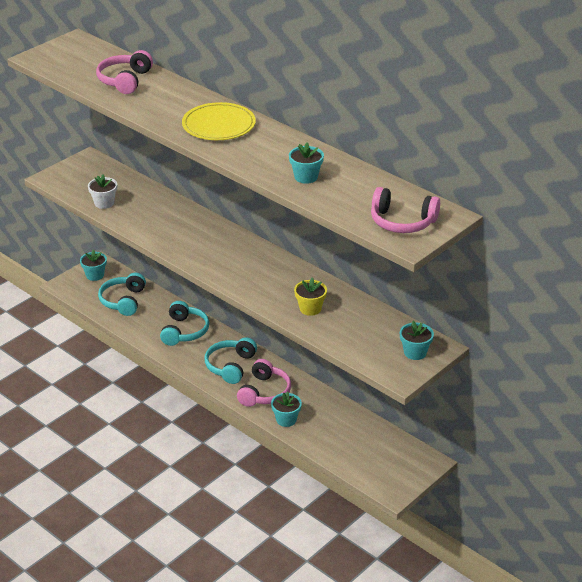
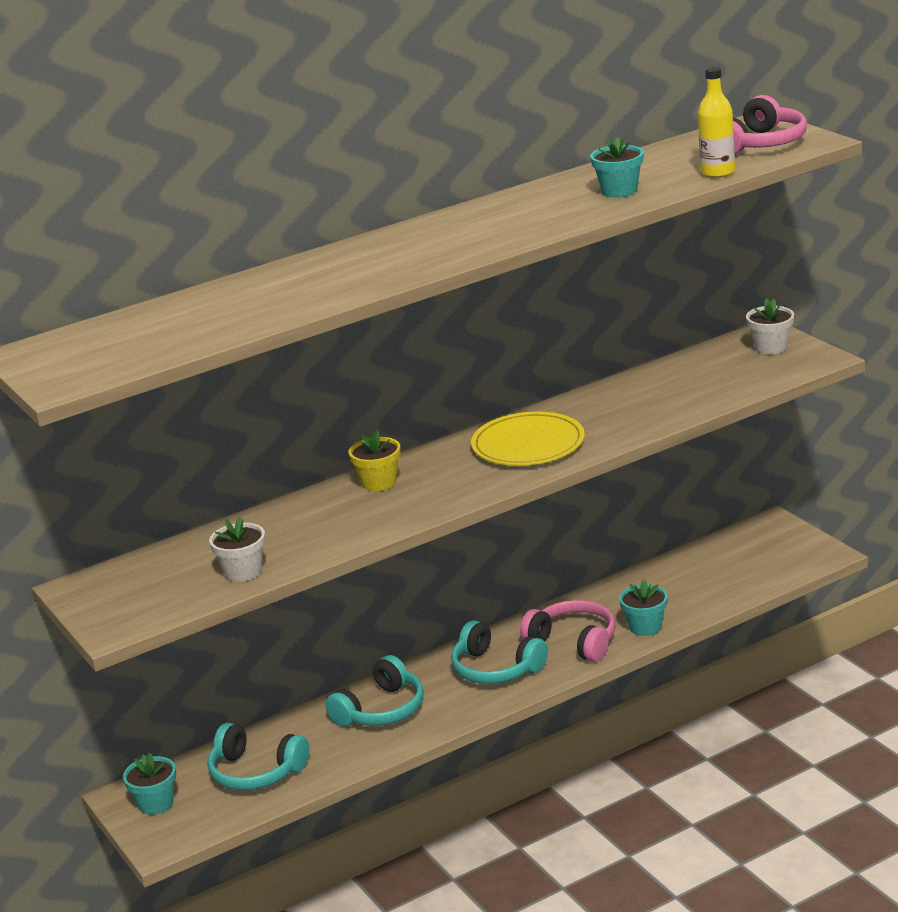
camera: 70 degrees left, 10 degrees down
pink headphones [96,50,153,94] -> none
turquoise headphones [160,301,209,346] -> turquoise headphones turned 105 degrees clockwise [325,655,424,727]
yellow plate [182,102,256,140] -> yellow plate moved to [471,412,585,466]
yellow flower pot [294,277,327,316] -> yellow flower pot moved to [349,430,401,491]
turquoise flower pot [400,321,434,360] -> white flower pot [746,298,794,354]
none -> yellow bottle [698,67,735,178]

